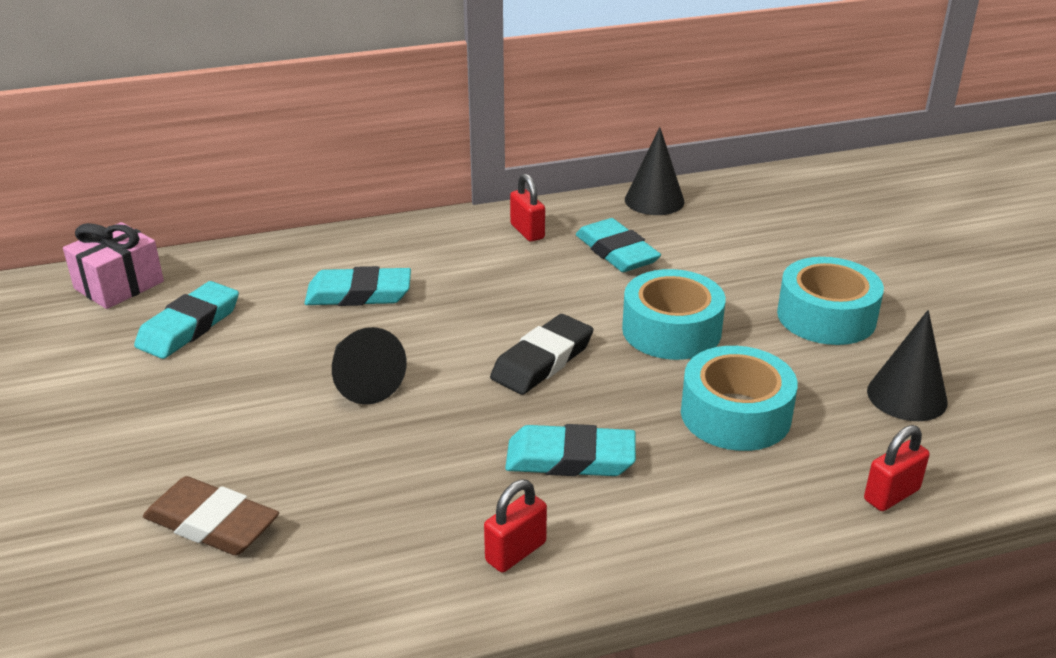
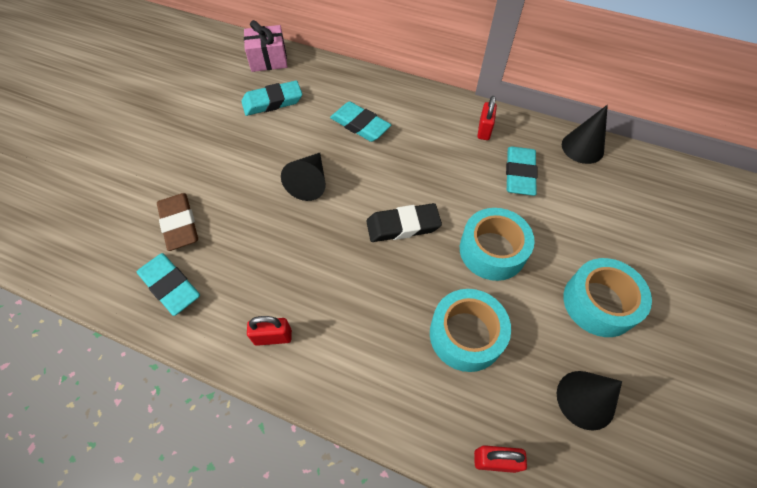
camera: 40 degrees right, 25 degrees up
turquoise eraser [505,424,636,476] -> turquoise eraser moved to [137,253,200,316]

